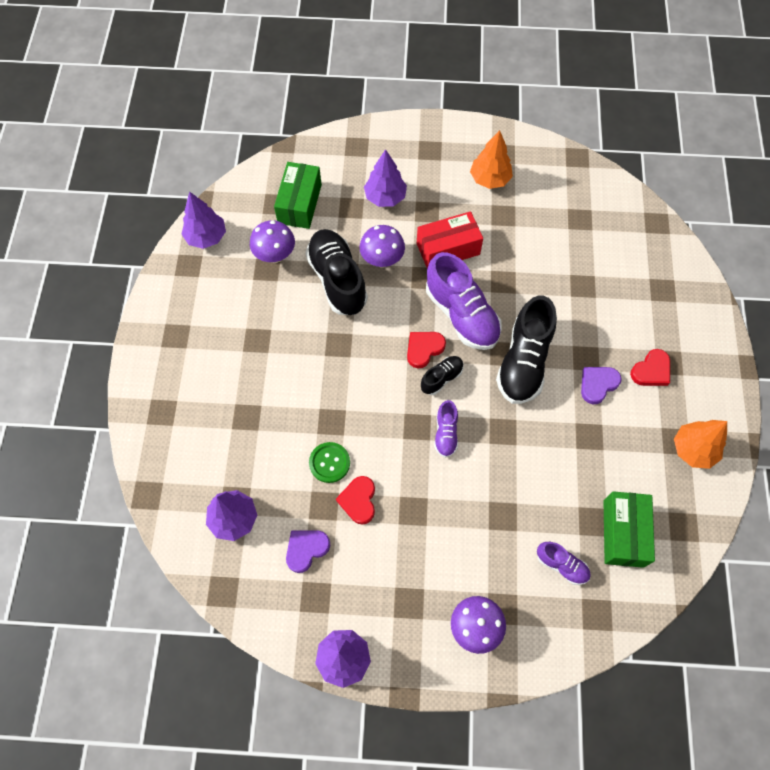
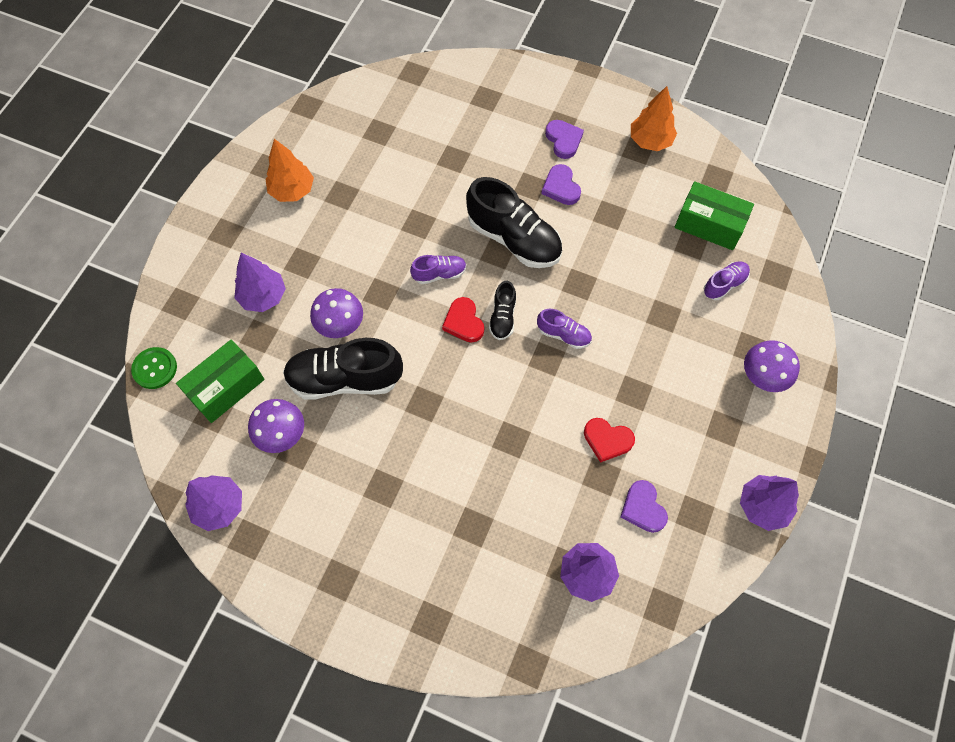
camera: 70 degrees left, 0 degrees up
green box [274,162,322,229] -> green box turned 75 degrees counterclockwise [176,340,265,423]
green button [309,442,350,483] -> green button moved to [131,347,177,389]
red box [417,211,483,268] -> none
black shoe [421,356,464,395] -> black shoe turned 150 degrees counterclockwise [489,281,516,340]
purple shoe [426,252,502,350] -> purple shoe [410,255,467,284], size x0.50
red heart [630,349,670,386] -> purple heart [545,120,584,159]

